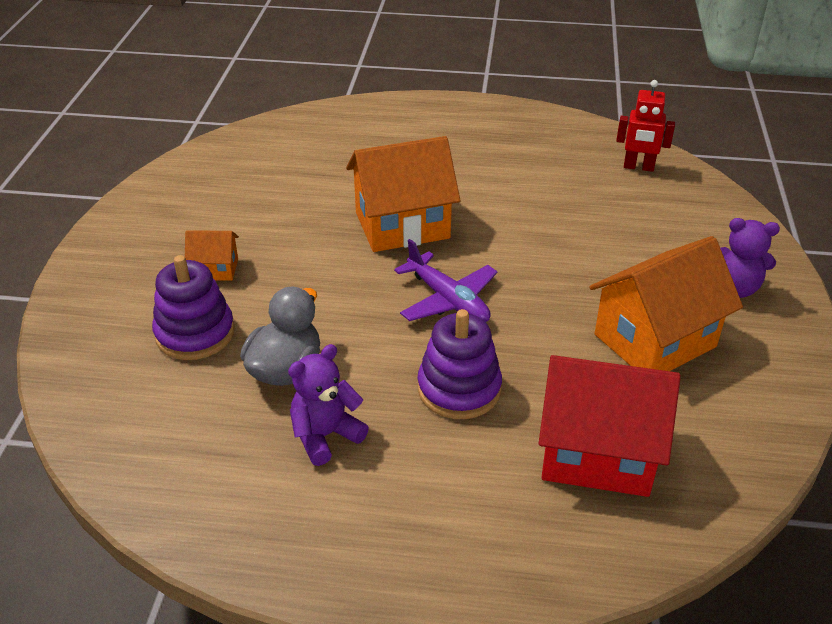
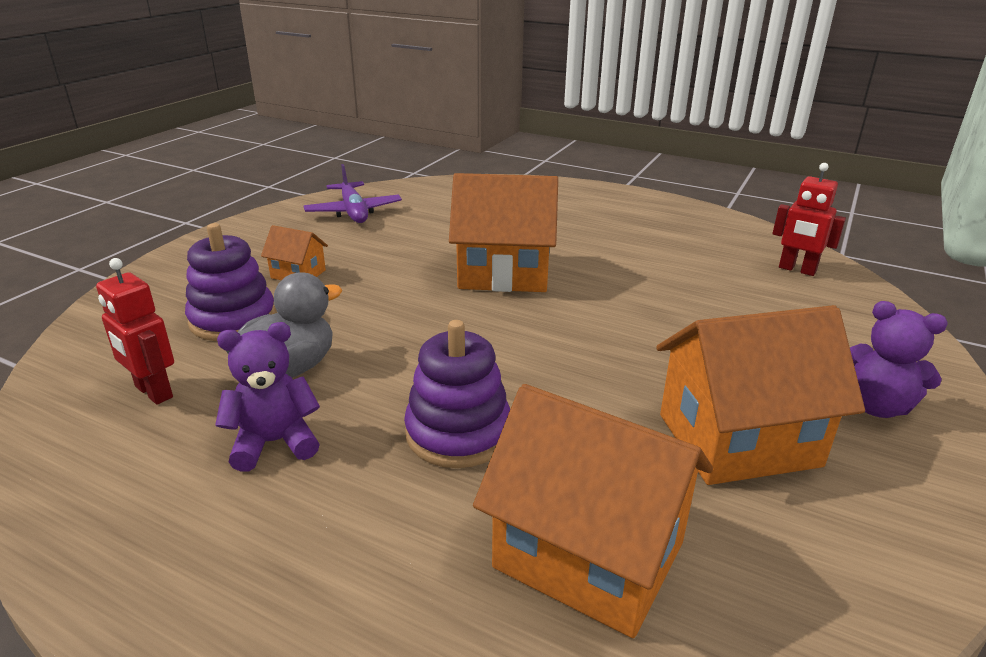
camera: 20 degrees right, 10 degrees down
purple plane [394,239,497,322] -> purple plane moved to [304,164,402,223]
red house [539,355,680,497] -> orange house [473,384,713,638]
none -> red robot [96,258,174,405]

